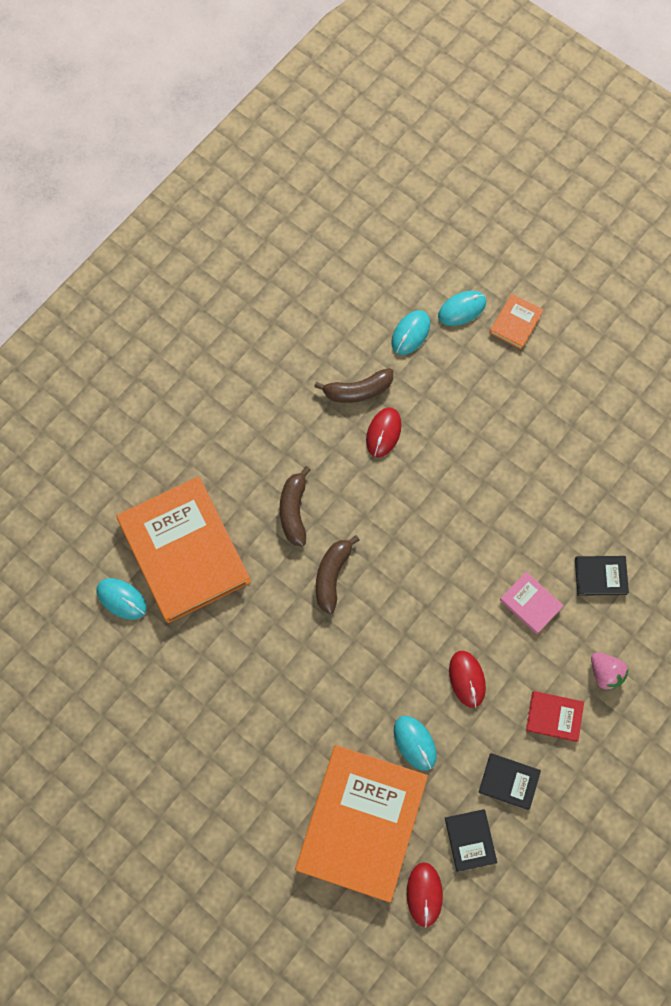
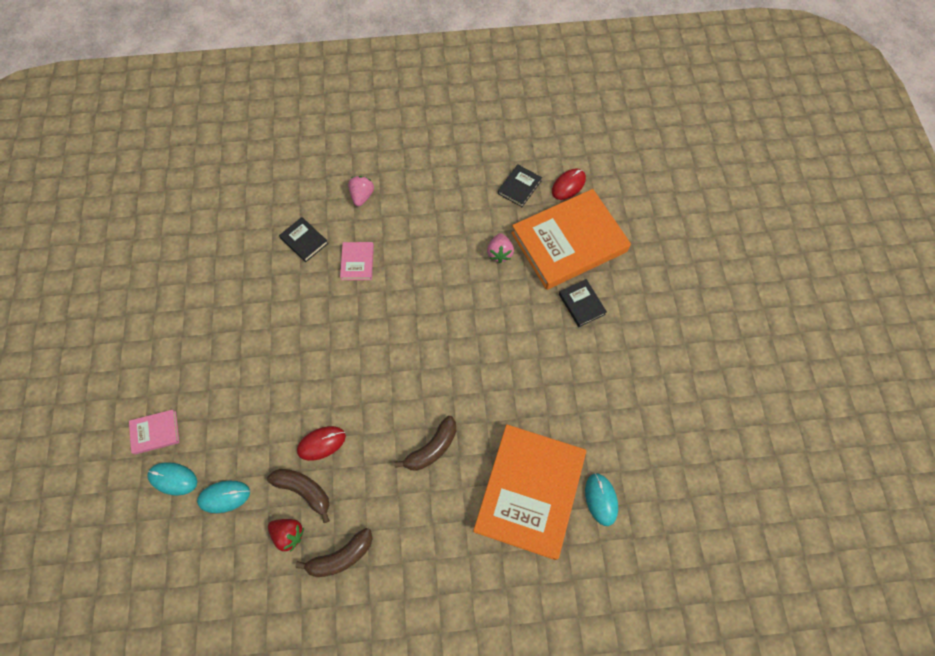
camera: 135 degrees left, 5 degrees down
brown banana [316,535,359,614] -> brown banana moved to [295,528,373,577]
turquoise mouse [394,716,437,771] -> pink strawberry [487,233,514,263]
red mouse [449,651,486,708] -> none
black book [478,753,541,810] -> black book moved to [559,279,607,327]
orange book [490,294,543,349] -> pink book [129,410,179,455]
red book [526,691,584,742] -> none
none -> red strawberry [268,519,304,552]

